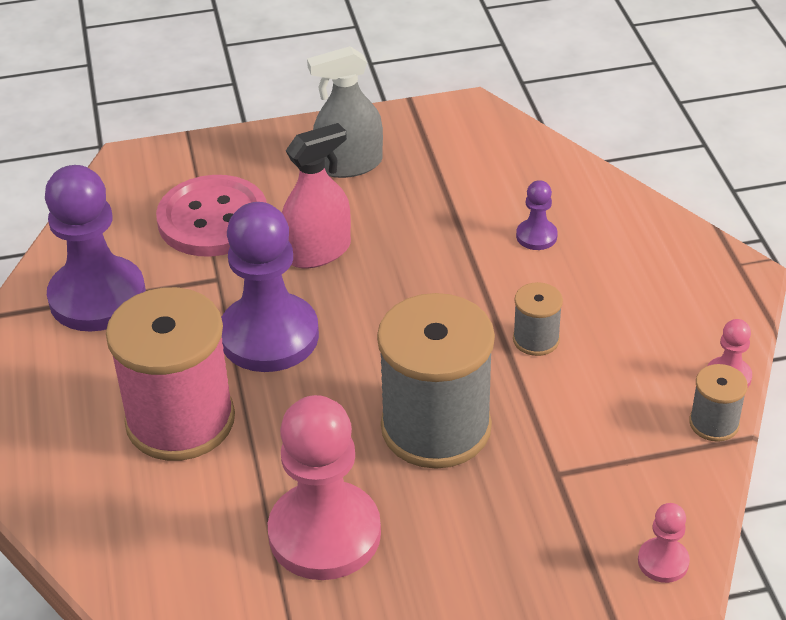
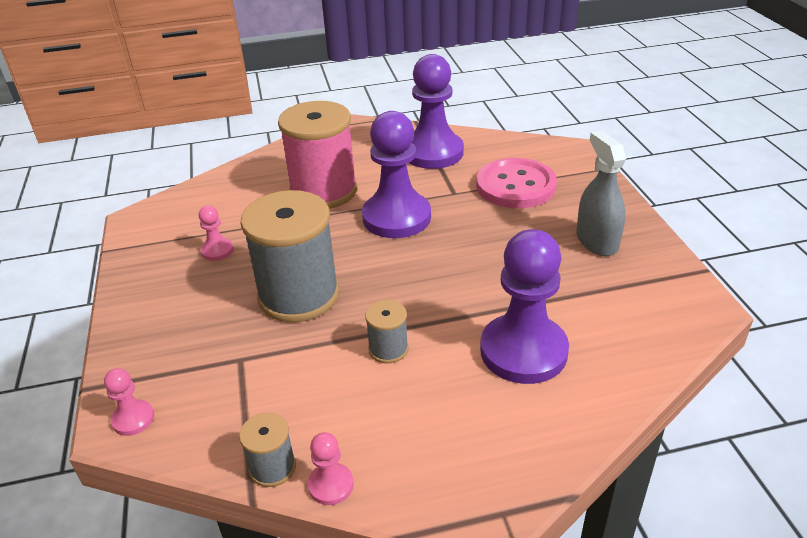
camera: 90 degrees right, 5 degrees down
pink pawn [268,395,381,580] -> pink pawn [199,206,233,261], size x0.44
pink spray bottle [282,123,351,268] -> none
purple pawn [516,180,558,250] -> purple pawn [480,229,569,384], size x2.27

